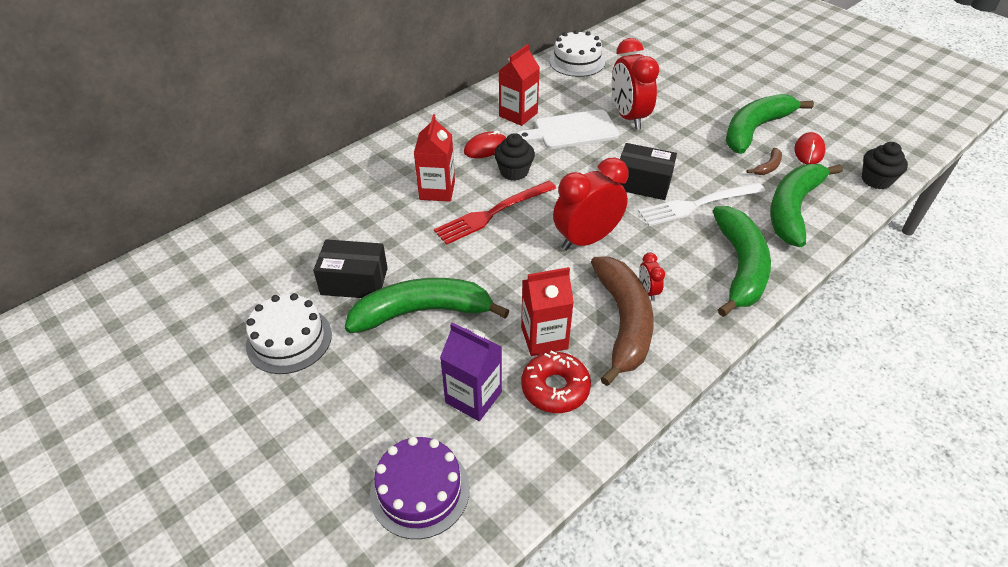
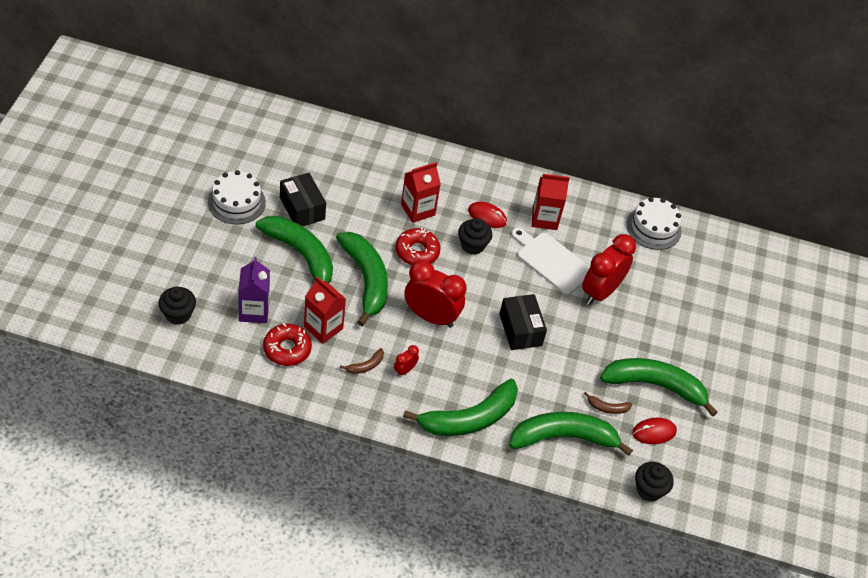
camera: 50 degrees right, 5 degrees up
purple cake [370,437,470,539] -> black cupcake [159,287,196,325]
red fork [434,181,556,245] -> red donut [395,228,441,265]
brown banana [591,256,654,386] -> brown banana [340,348,384,374], size x0.41
white fork [638,182,765,226] -> none
none -> green banana [336,232,388,326]

